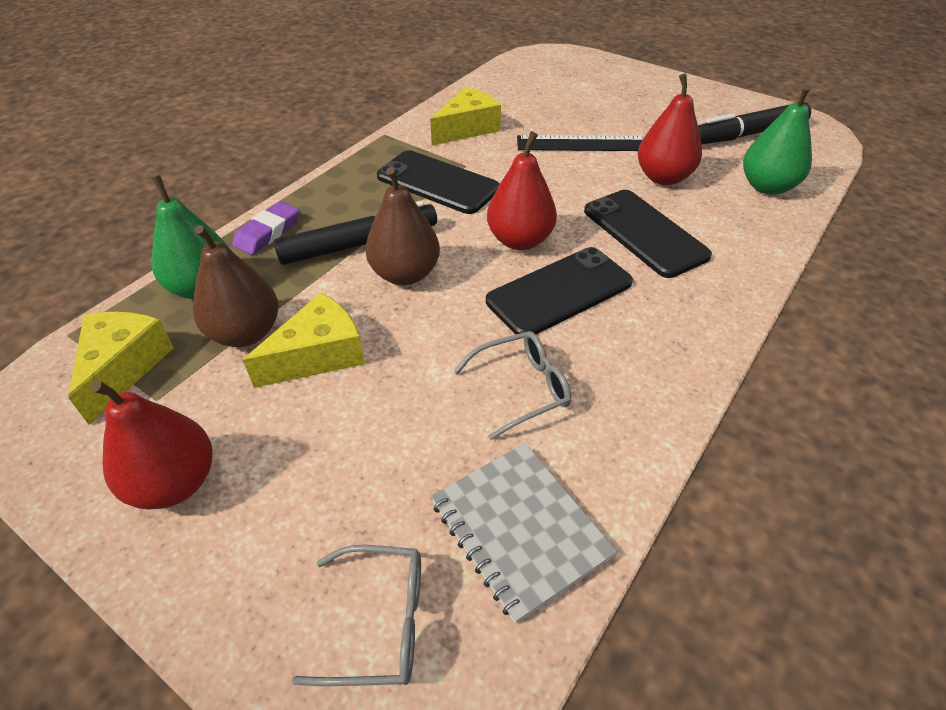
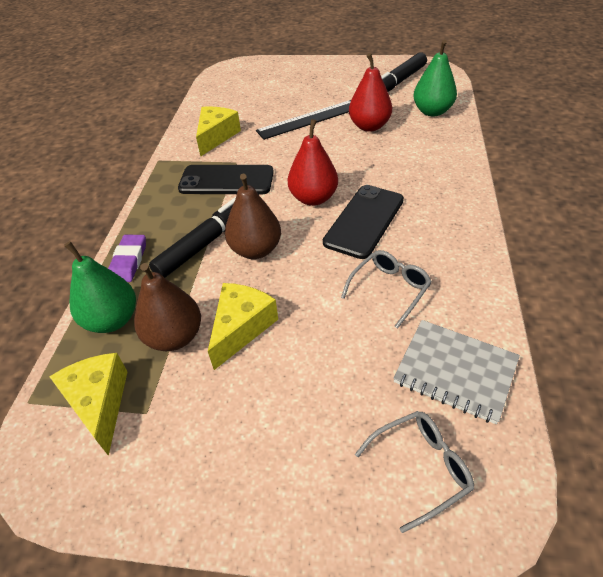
camera: 25 degrees left, 0 degrees up
red pear [90,380,213,510] -> none
black phone [584,190,712,278] -> none

